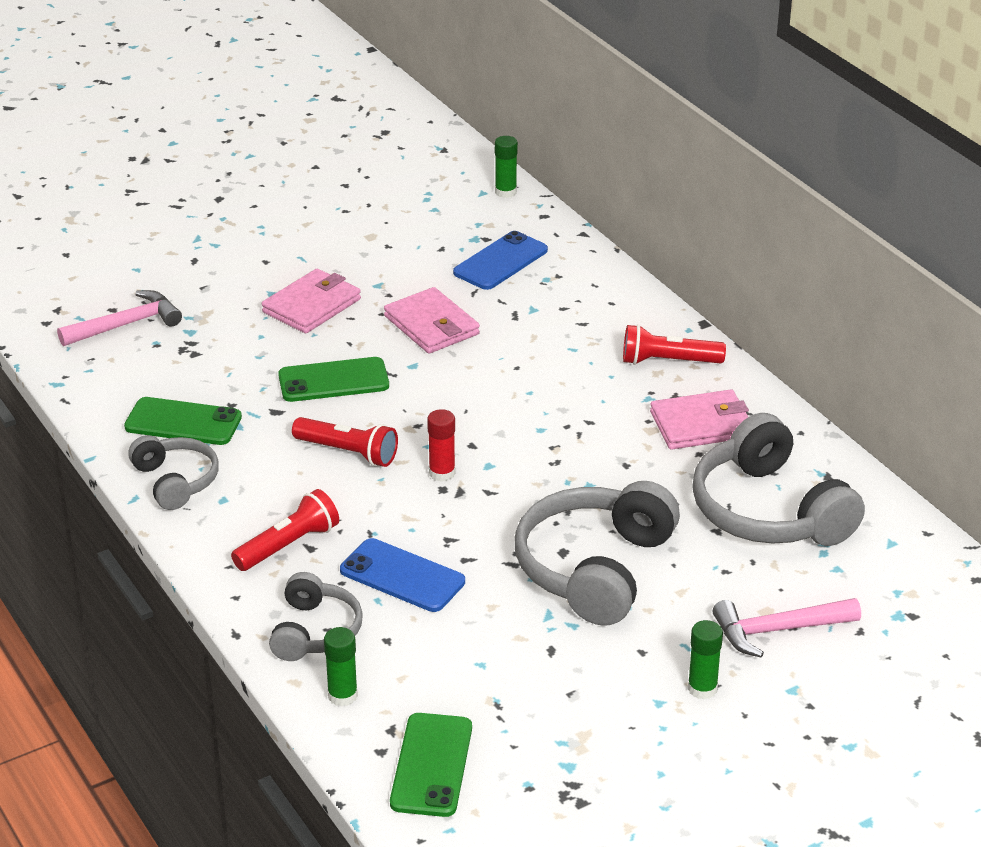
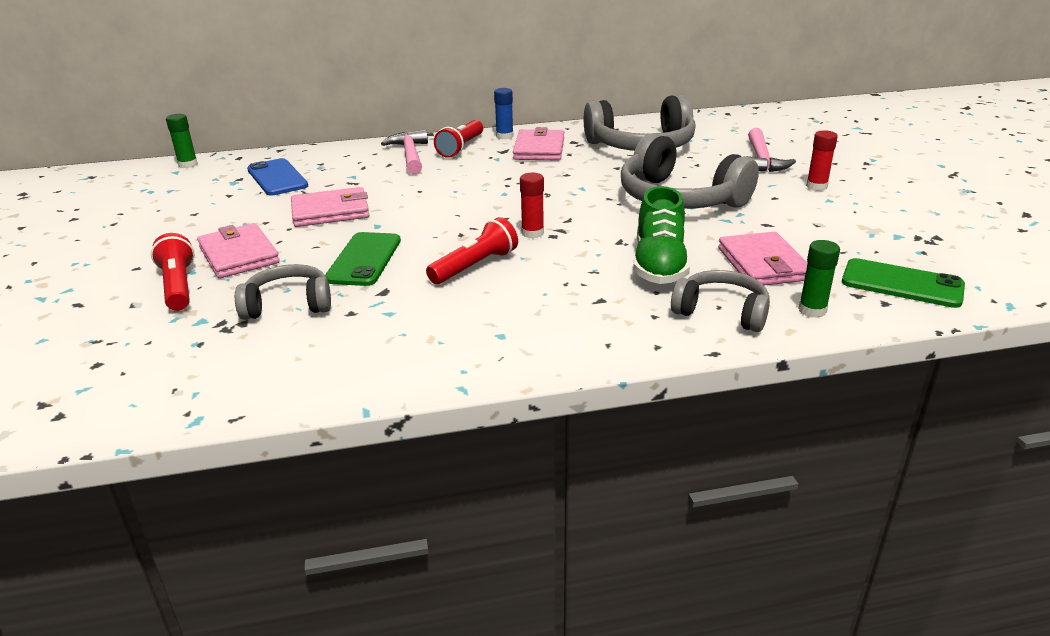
camera: 70 degrees left, 5 degrees down
pink hammer [57,290,182,346] -> pink hammer moved to [381,129,428,174]
green phone [124,397,242,445] -> none
grey headphones [128,435,219,510] -> grey headphones moved to [235,264,331,320]
red flashlight [231,489,339,571] -> red flashlight moved to [151,233,194,311]
blue phone [340,538,465,612] -> green shoe [633,186,690,284]
green glue stick [688,620,723,699] -> red glue stick [806,130,838,191]
none -> blue glue stick [494,88,513,139]
none -> pink wallet [718,232,807,285]

